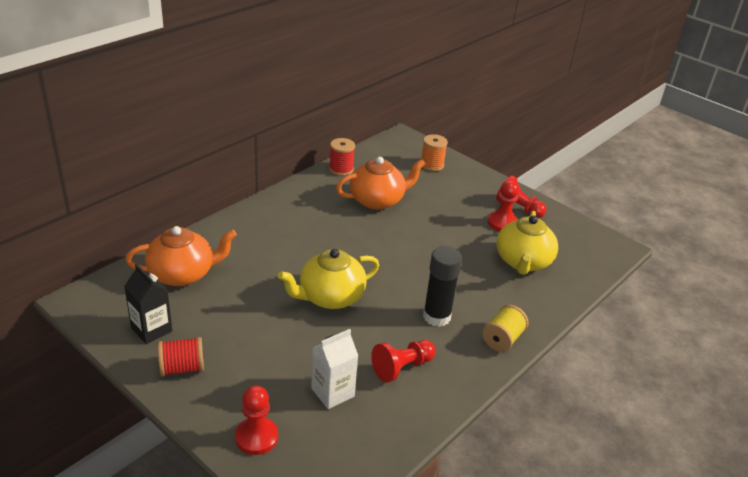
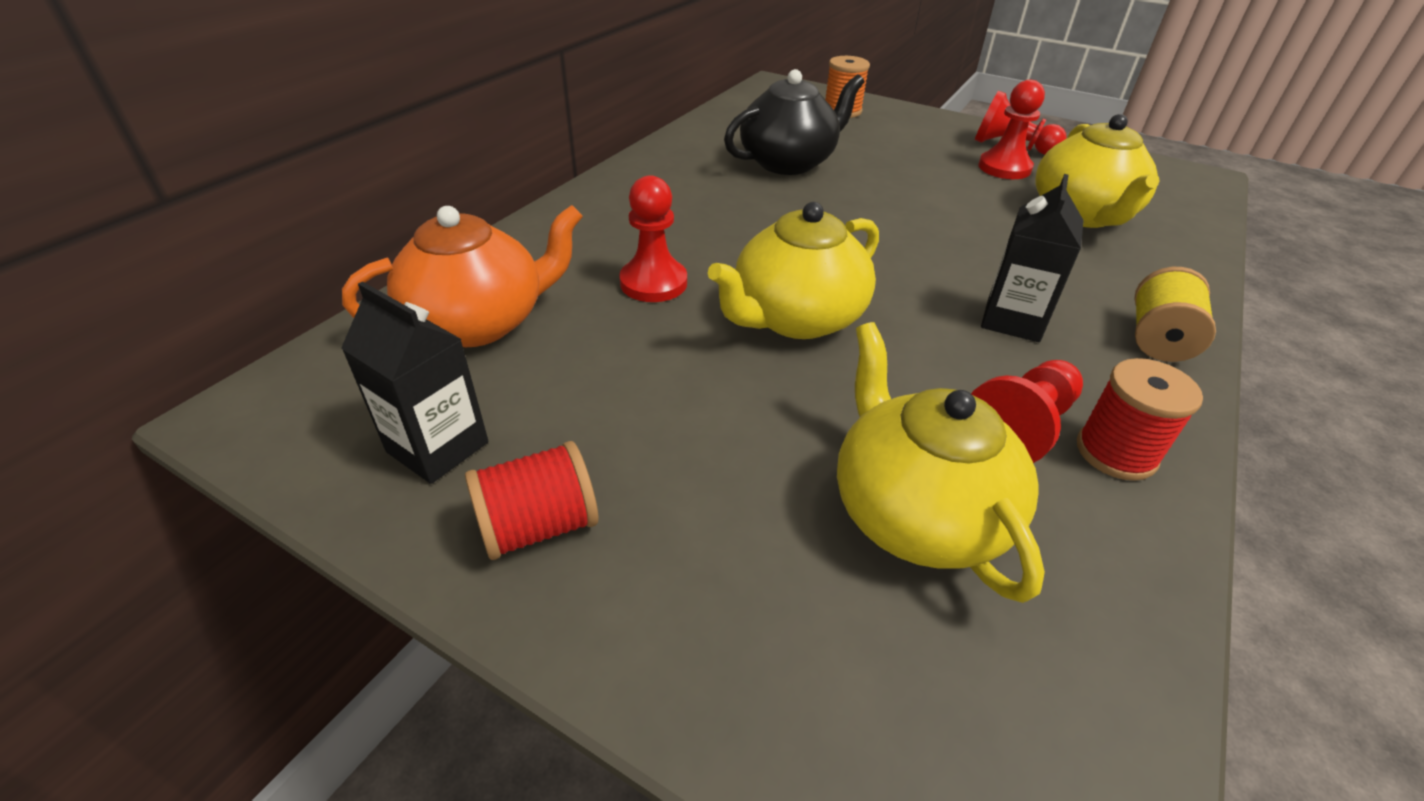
camera: 10 degrees left, 5 degrees up
red pawn [235,386,278,455] -> red pawn moved to [619,175,687,302]
white carton [311,329,358,409] -> yellow teapot [837,322,1045,603]
red spool [329,138,355,176] -> red spool moved to [1077,358,1203,481]
orange teapot [336,157,426,210] -> black teapot [724,69,864,175]
black glue stick [423,246,462,327] -> black carton [981,174,1084,342]

